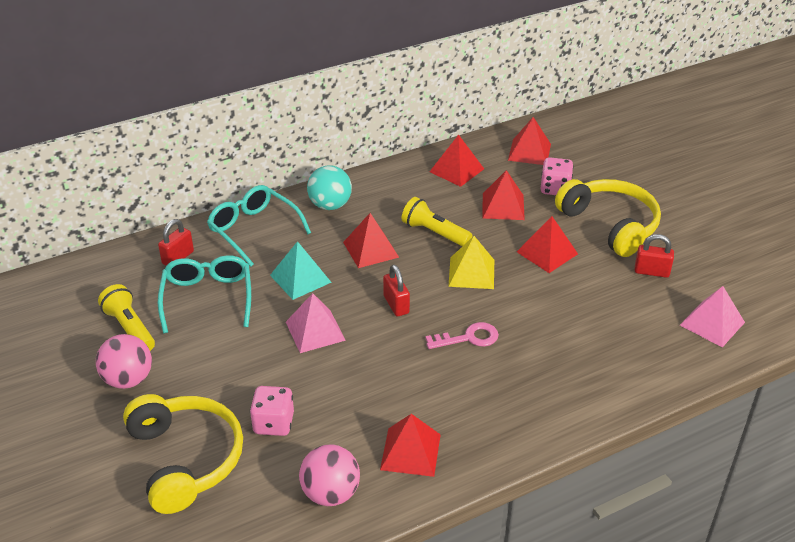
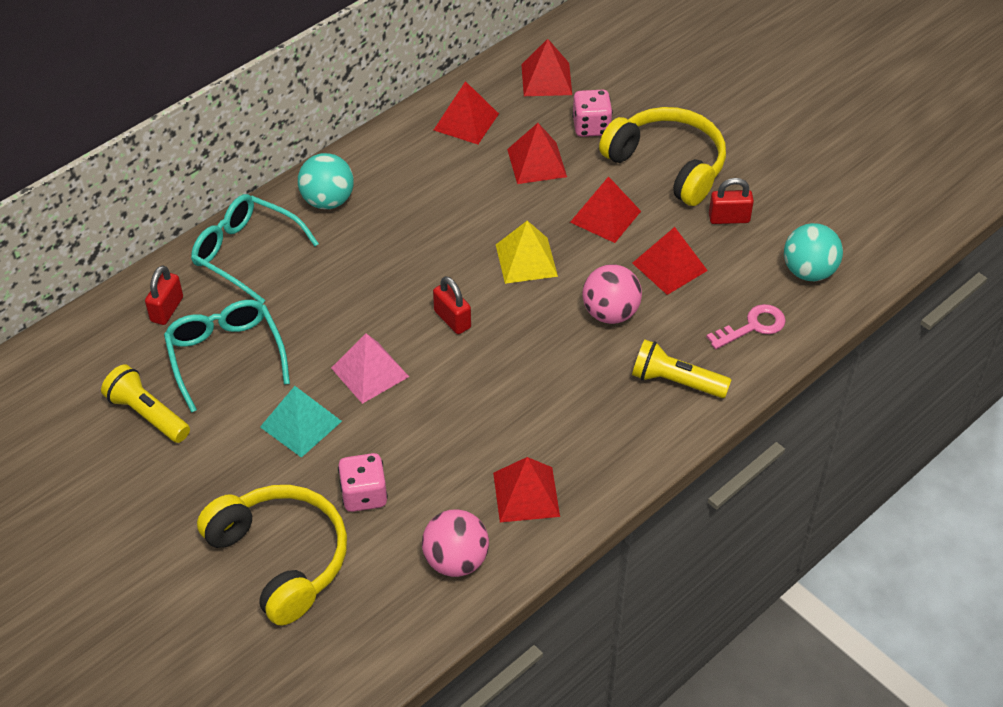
camera: 15 degrees left, 10 degrees up
pink ball [96,334,152,389] -> pink ball moved to [582,264,642,324]
turquoise pyramid [270,241,332,300] -> turquoise pyramid moved to [260,386,342,458]
red pyramid [343,213,399,268] -> red pyramid moved to [632,227,708,295]
yellow flashlight [402,197,473,246] -> yellow flashlight moved to [632,340,731,398]
pink key [425,322,499,349] -> pink key moved to [706,304,786,349]
pink pyramid [680,286,745,347] -> turquoise ball [784,223,843,281]

